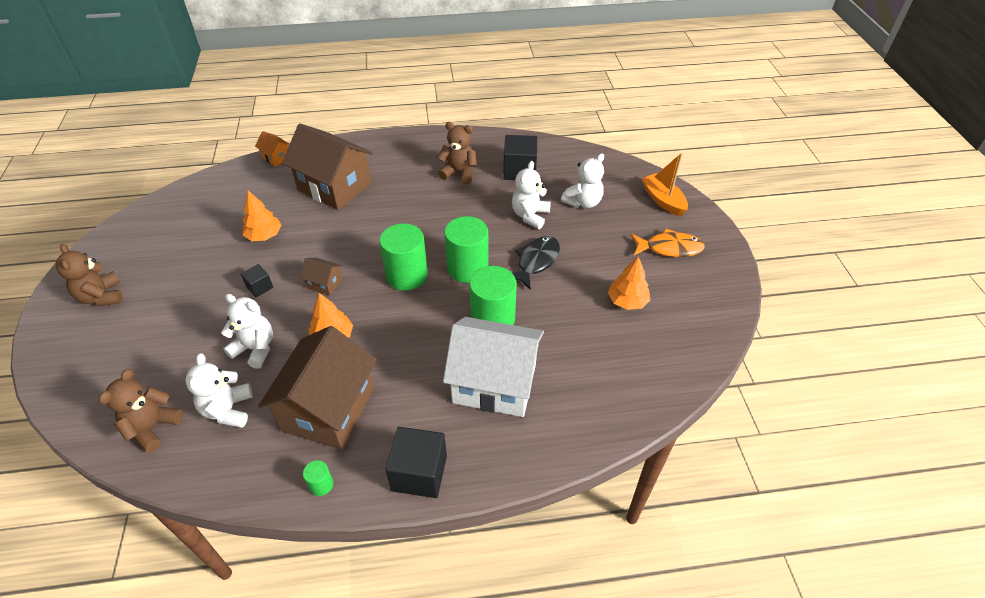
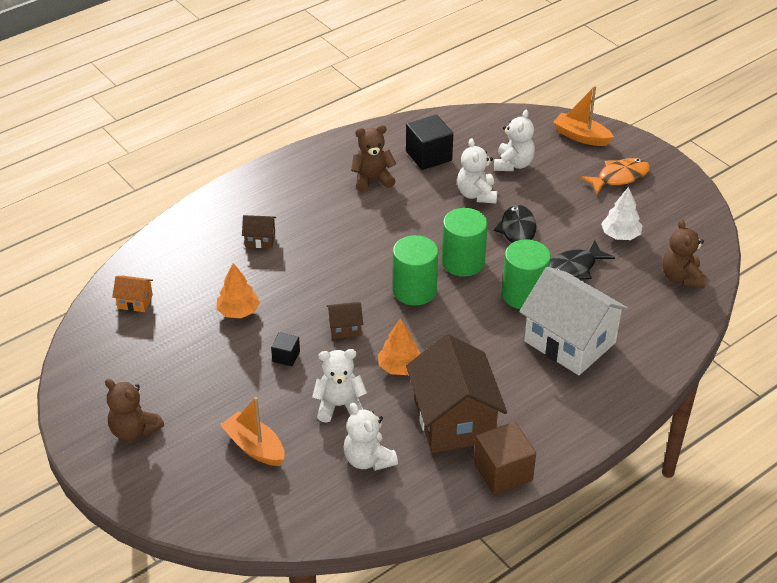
camera: 30 degrees left, 5 degrees down
brown teddy bear [99,369,183,453] -> brown teddy bear moved to [662,219,706,288]
orange house [255,131,290,167] -> orange house moved to [112,276,153,312]
brown house [282,123,373,210] -> brown house [242,215,276,248], size x0.43
green cylinder [303,460,333,496] -> brown cube [474,422,536,495]
black cube [385,427,447,498] -> none
white house [443,317,544,417] -> white house turned 60 degrees clockwise [519,267,629,375]
orange tree [608,256,650,310] -> white tree [601,187,642,240]
none -> orange boat [220,397,285,466]
none -> black fish [550,240,615,280]

